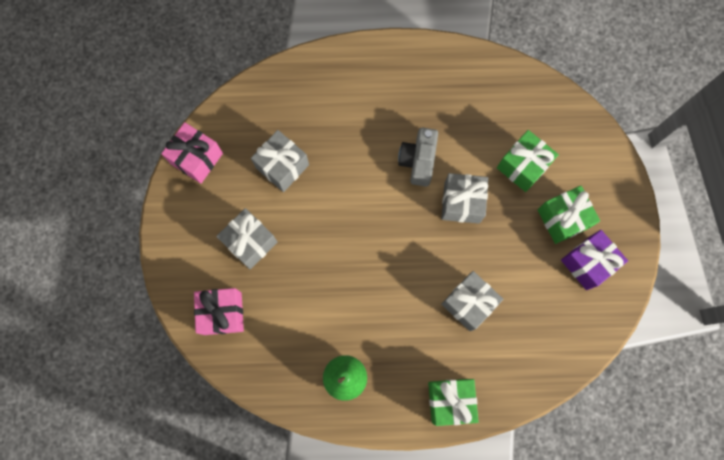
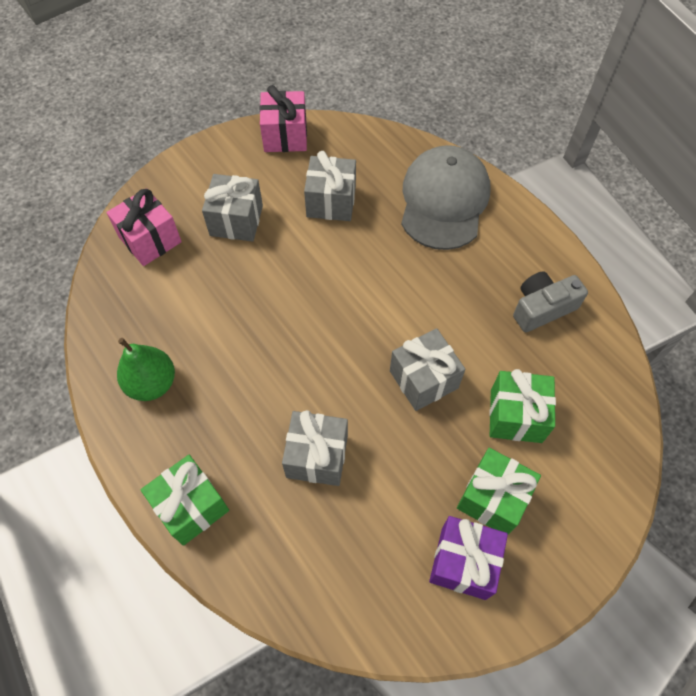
camera: 55 degrees right, 15 degrees down
grey camera [398,128,438,186] -> grey camera moved to [513,271,588,332]
none -> grey cap [401,145,490,250]

